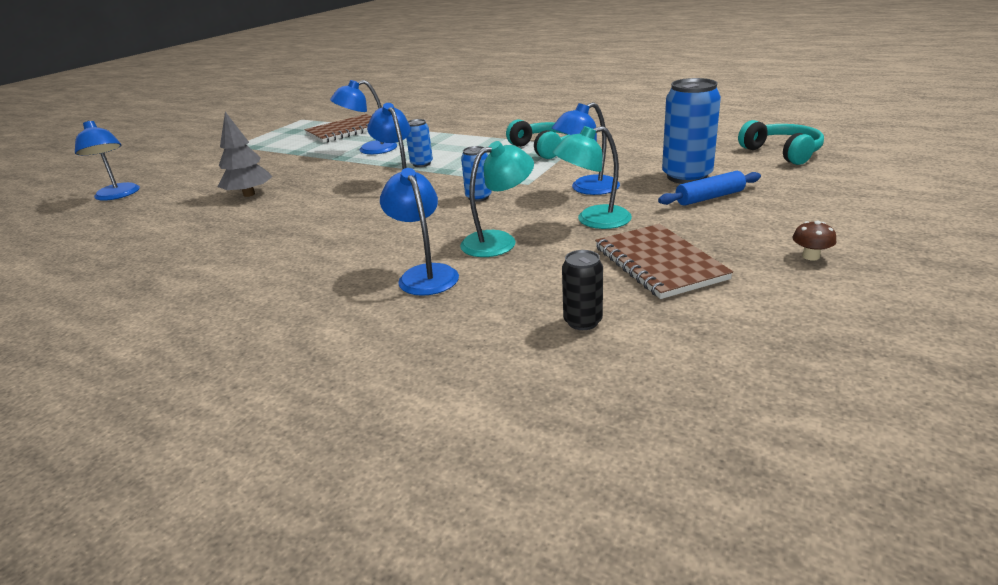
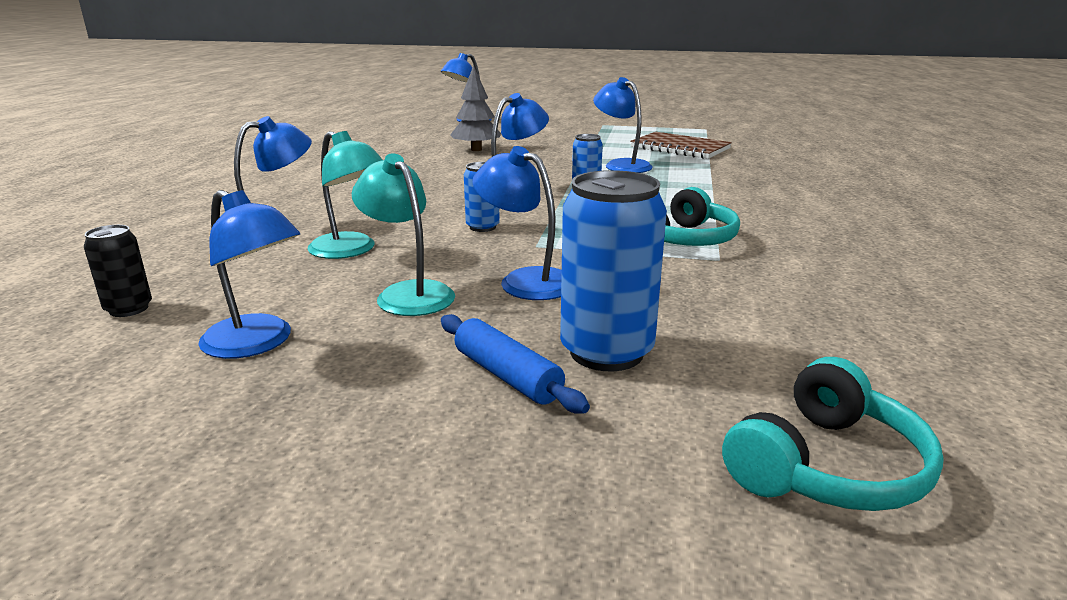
camera: 70 degrees right, 5 degrees down
brown notebook [595,224,733,299] -> blue lamp [199,190,300,359]
brown mushroom [793,220,837,260] -> none

